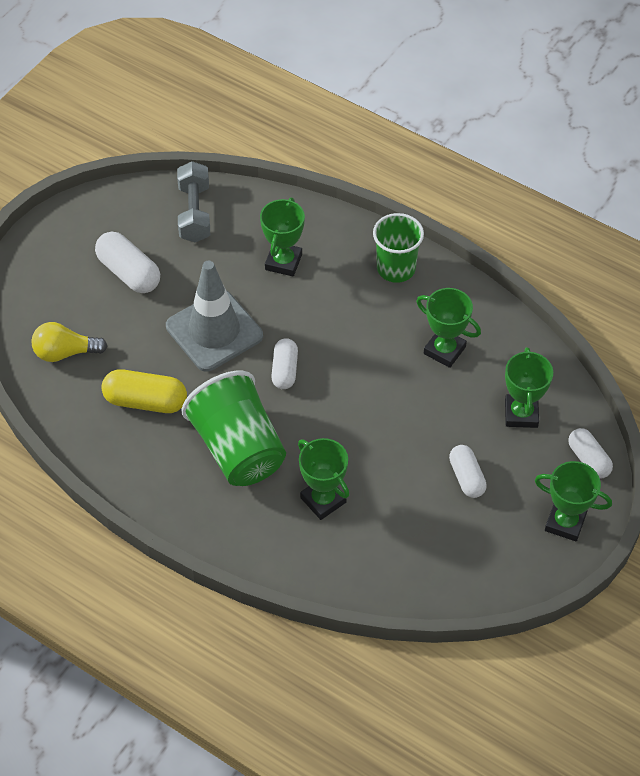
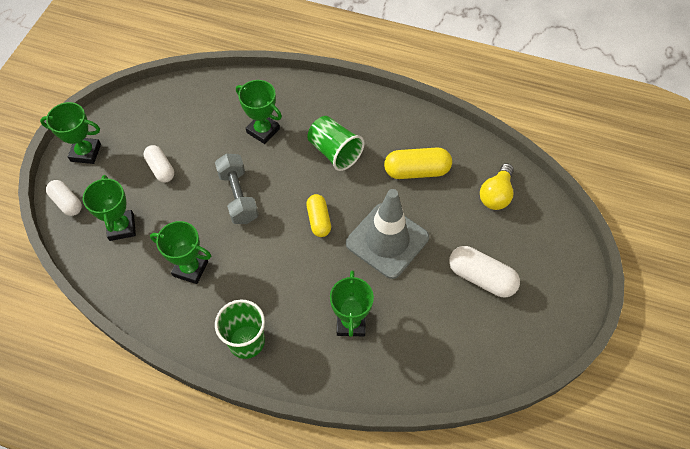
camera: 165 degrees right, 5 degrees up
yellow light bulb [31,322,107,362] -> yellow light bulb turned 135 degrees clockwise [480,163,514,210]
grey dumbbell [177,161,210,242] -> grey dumbbell moved to [215,154,259,224]
green cup [182,371,286,486] -> green cup [307,116,365,171], size x0.67
white capsule [271,338,298,389] -> yellow capsule [306,194,331,237]

